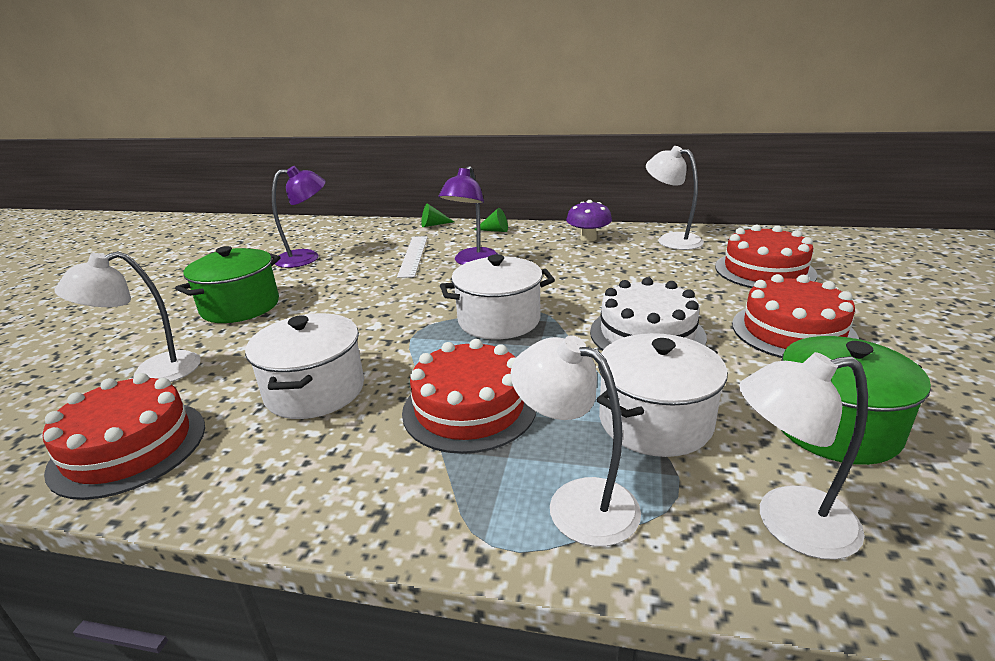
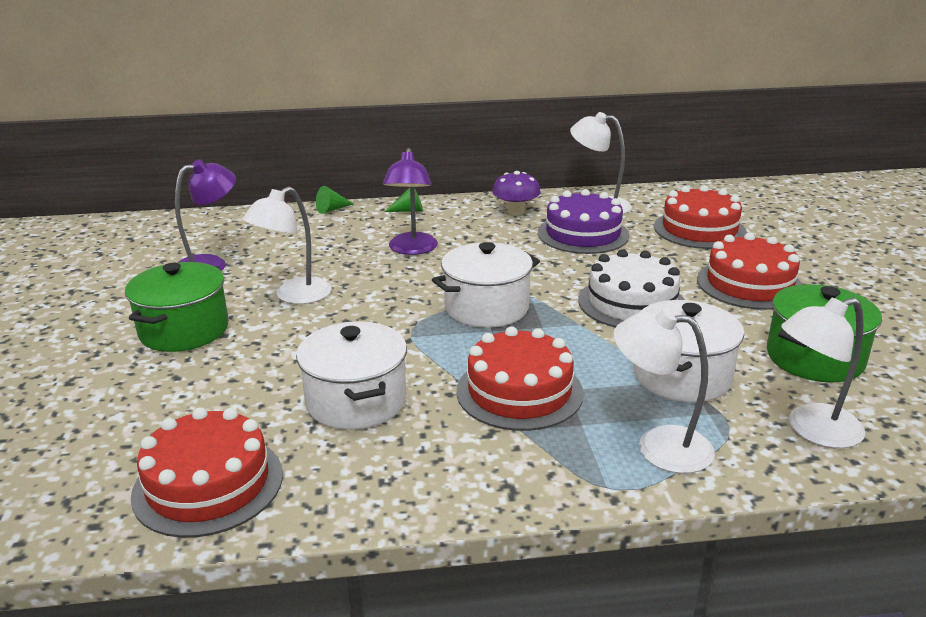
camera: 20 degrees left, 0 degrees up
white lamp [54,251,201,382] -> white lamp moved to [243,186,332,304]
white ruler [397,236,428,278] -> none
none -> purple cake [538,189,629,254]

